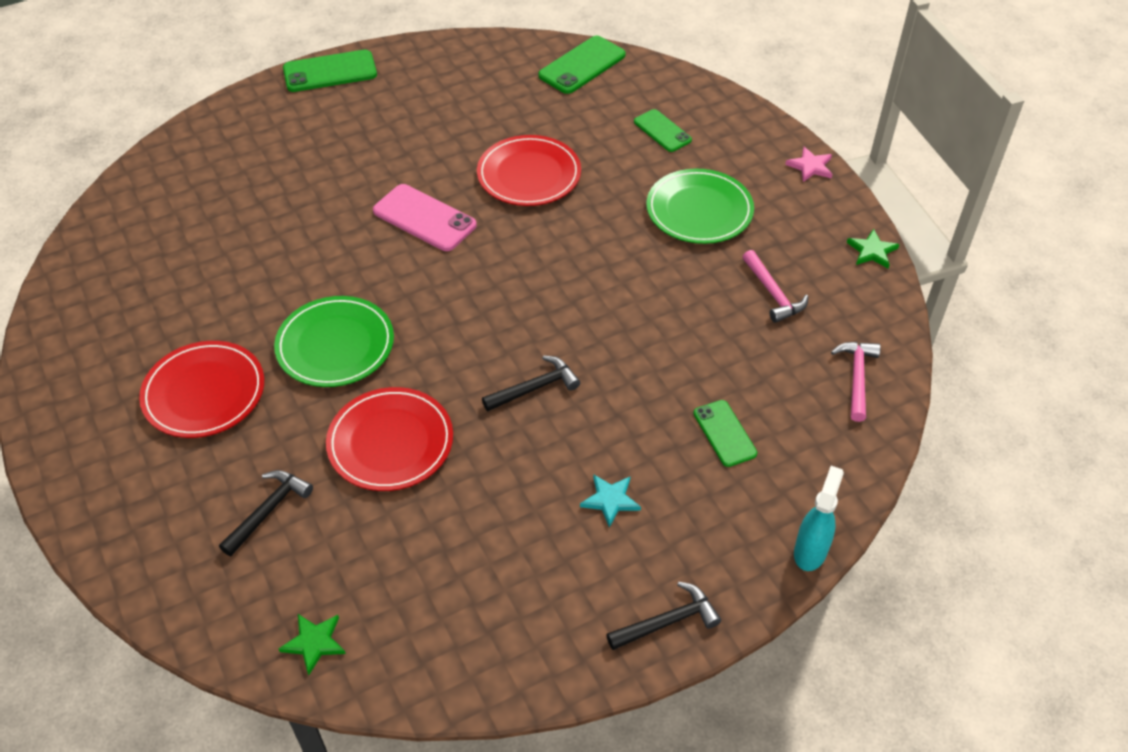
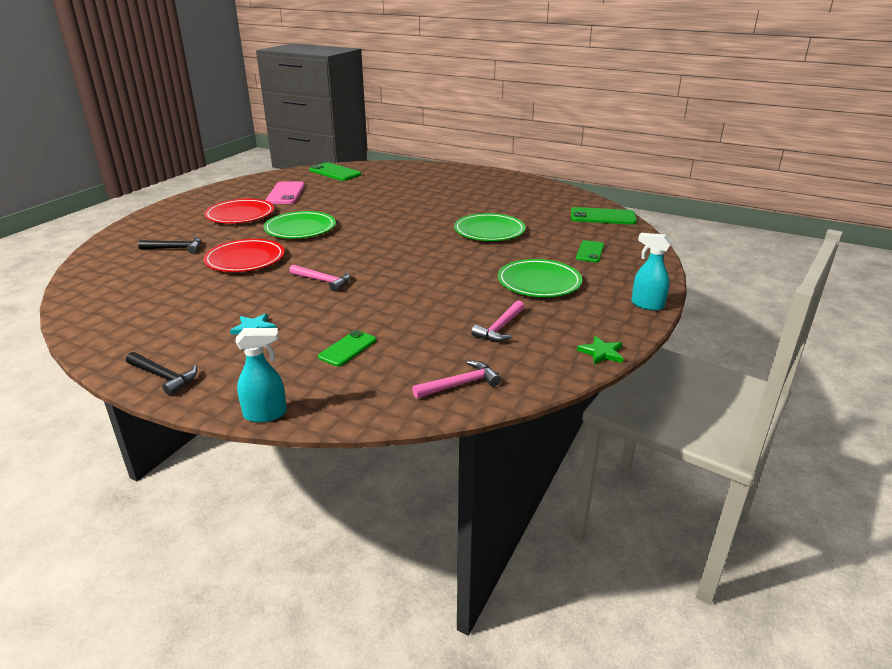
camera: 55 degrees right, 20 degrees down
green star [279,614,346,675] -> none
green phone [283,50,377,92] -> green phone moved to [309,162,362,181]
pink phone [373,184,477,251] -> pink phone moved to [265,181,305,204]
red plate [477,135,581,206] -> green plate [454,213,526,241]
black hammer [482,355,580,411] -> pink hammer [290,265,351,292]
pink star [785,147,832,182] -> turquoise spray bottle [631,233,672,311]

